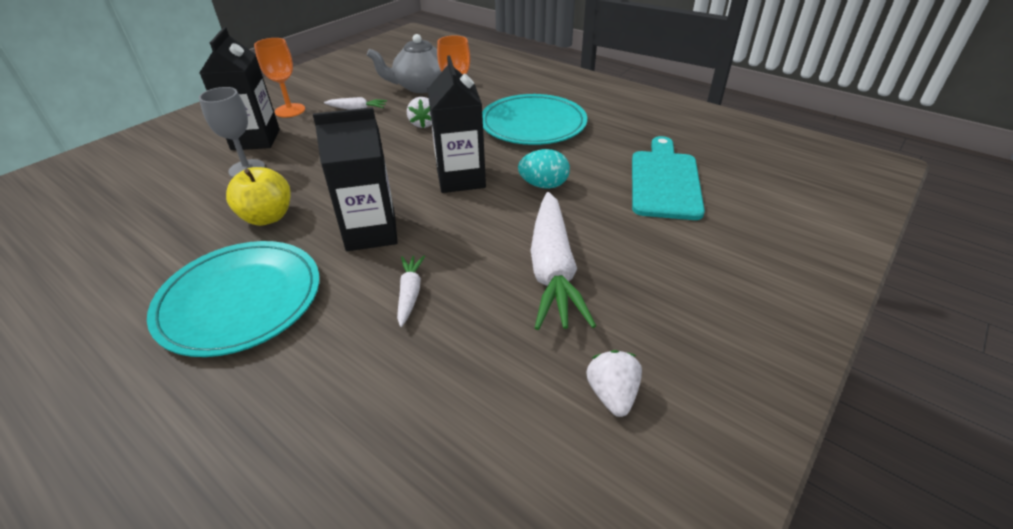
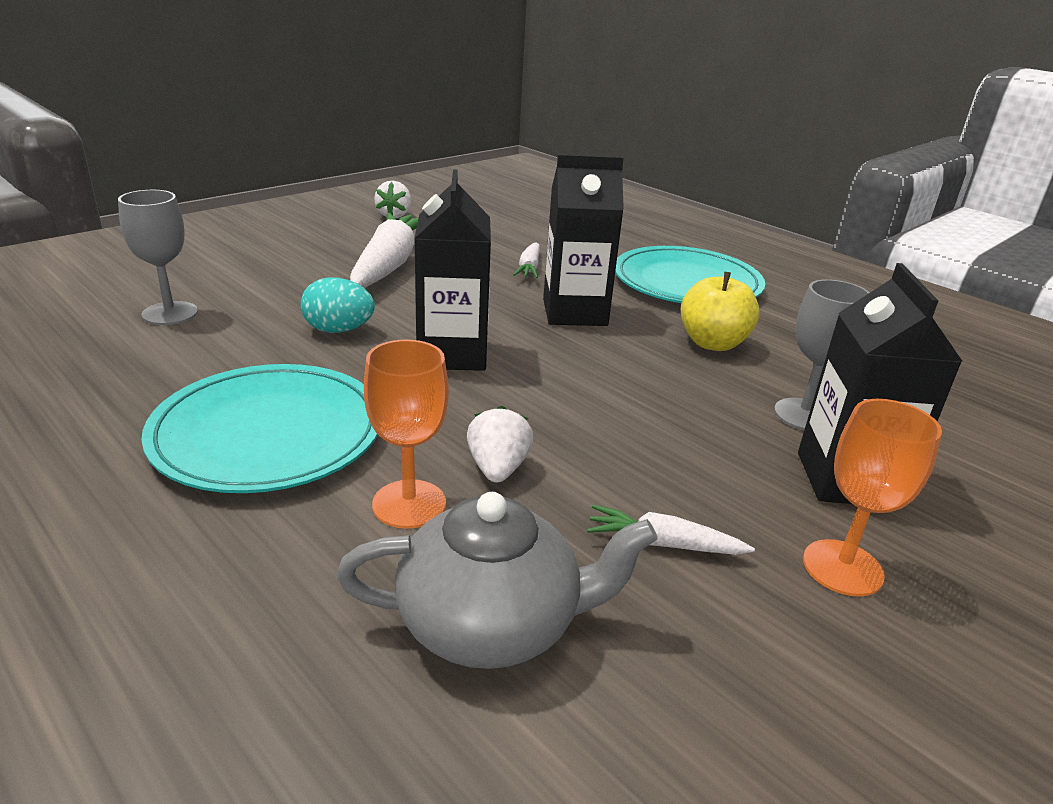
camera: 175 degrees left, 10 degrees down
turquoise cutting board [632,136,705,220] -> grey goblet [118,190,198,325]

